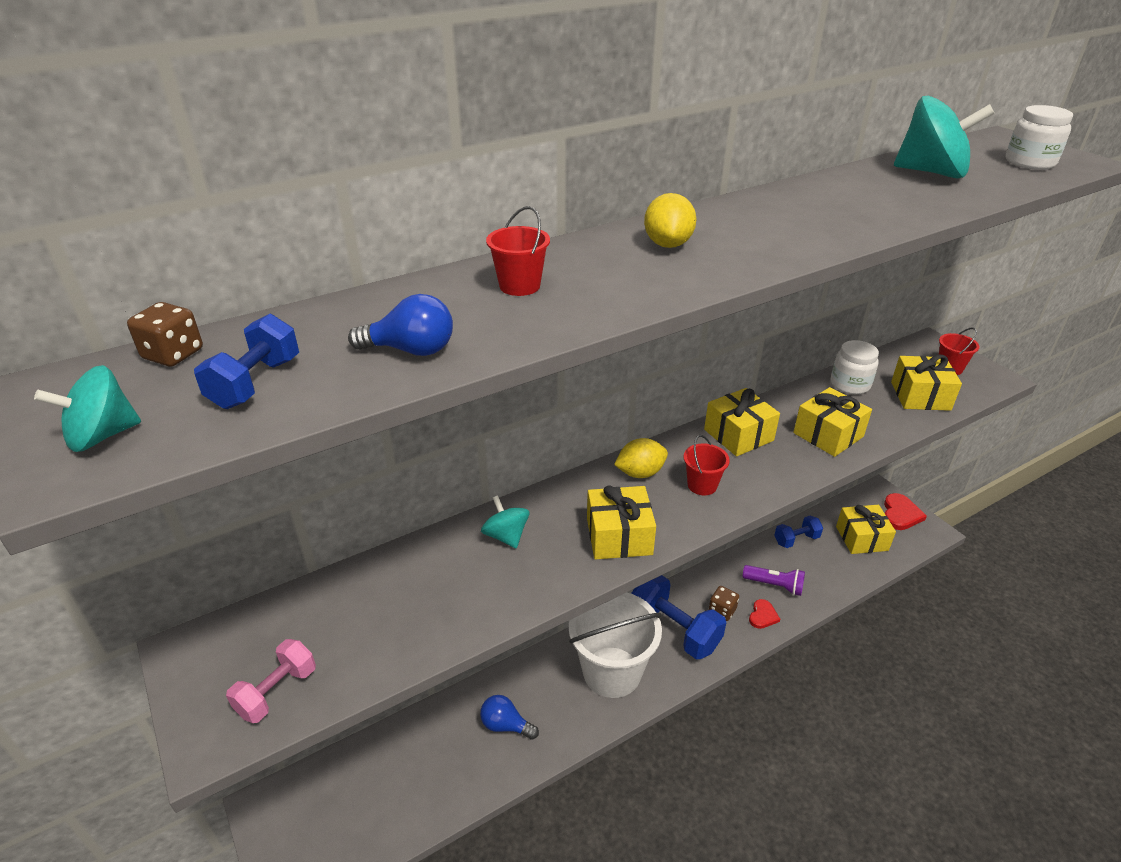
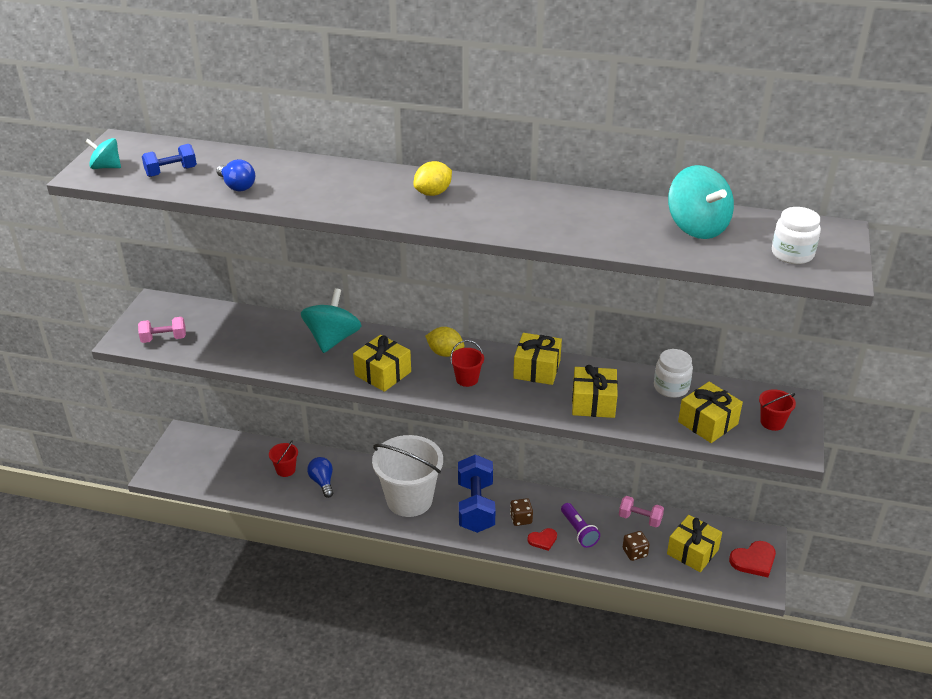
camera: 45 degrees right, 0 degrees up
brown dice [127,302,203,367] -> brown dice moved to [623,531,650,561]
turquoise spinning top [481,495,529,548] -> turquoise spinning top [301,288,361,353], size x1.76
red bucket [486,206,550,296] -> red bucket moved to [269,440,298,477]
blue dumbbell [774,516,823,548] -> pink dumbbell [619,496,664,527]

